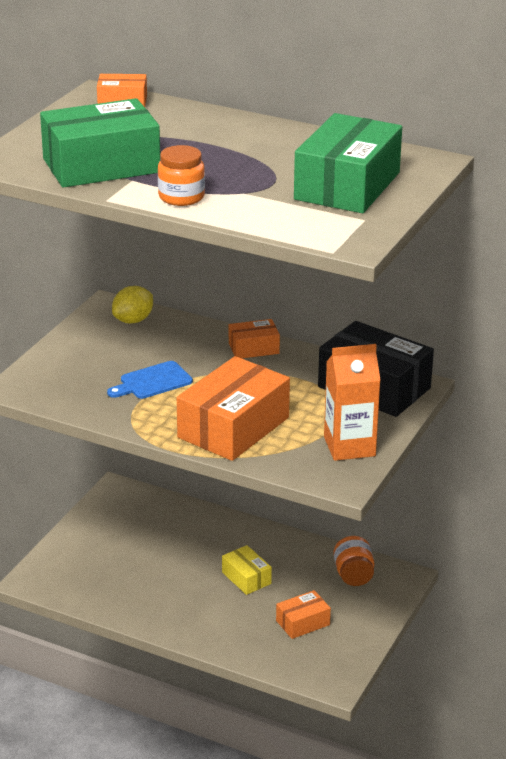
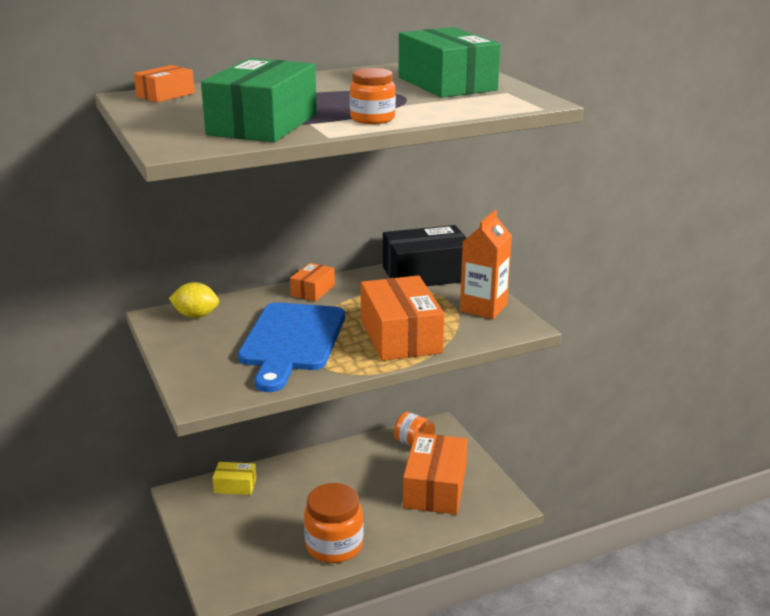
camera: 50 degrees left, 5 degrees down
blue cutting board [107,361,193,399] -> blue cutting board [238,302,345,392], size x2.01
yellow lemon [112,286,153,324] -> yellow lemon turned 75 degrees counterclockwise [169,282,219,318]
yellow box [222,545,272,595] -> yellow box moved to [213,462,257,495]
orange box [276,590,331,639] -> orange box [403,433,467,514], size x2.00
none -> orange jar [304,483,364,563]

